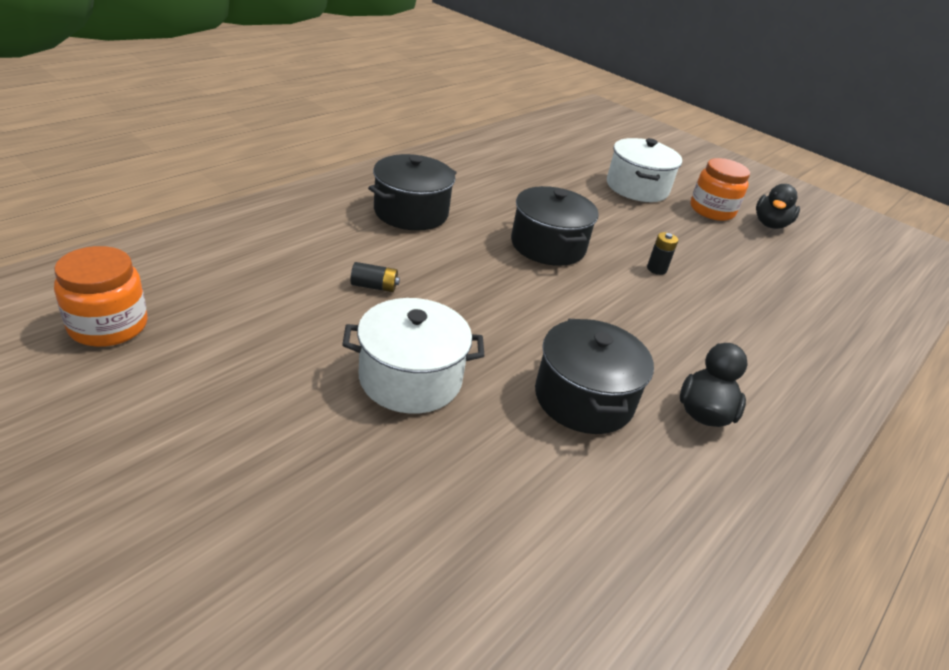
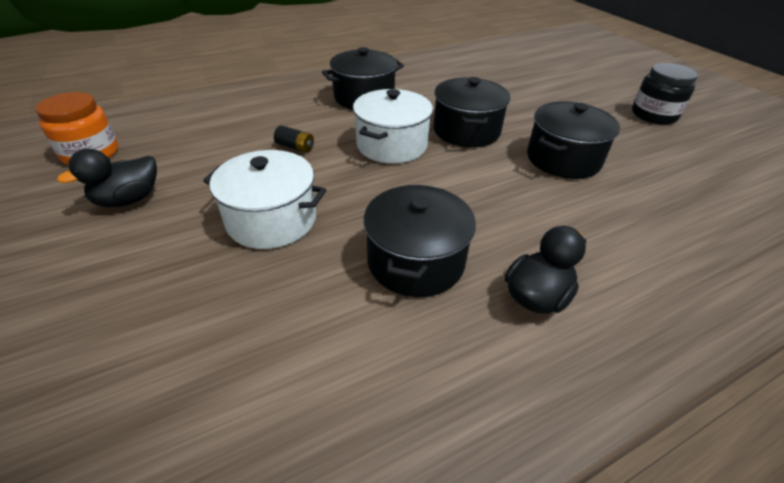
camera: 25 degrees right, 5 degrees up
white pot [607,138,682,202] -> white pot moved to [353,89,433,164]
black battery [647,232,678,275] -> black pot [527,101,620,179]
orange jar [690,158,750,221] -> black jar [632,63,698,125]
black duck [756,184,800,229] -> black duck moved to [57,149,157,207]

